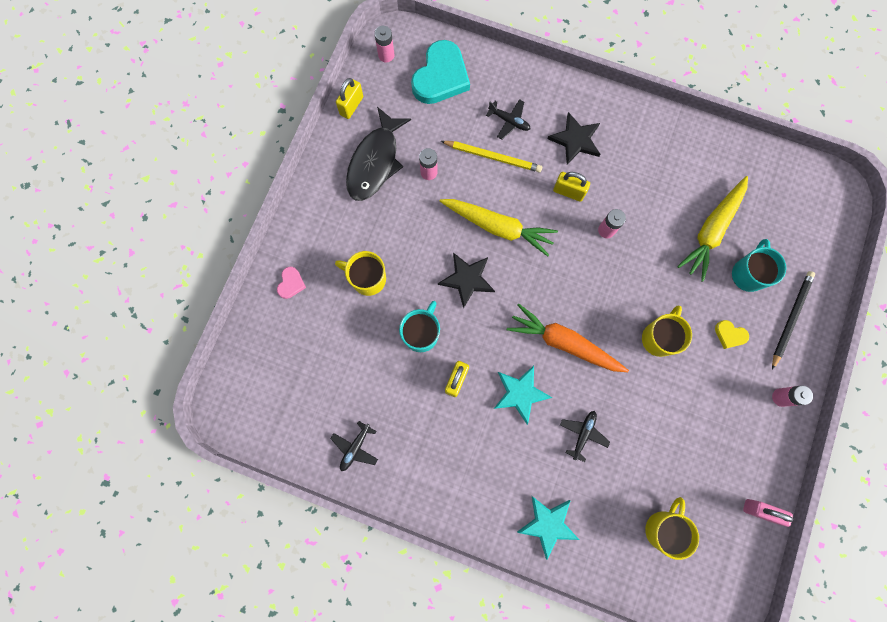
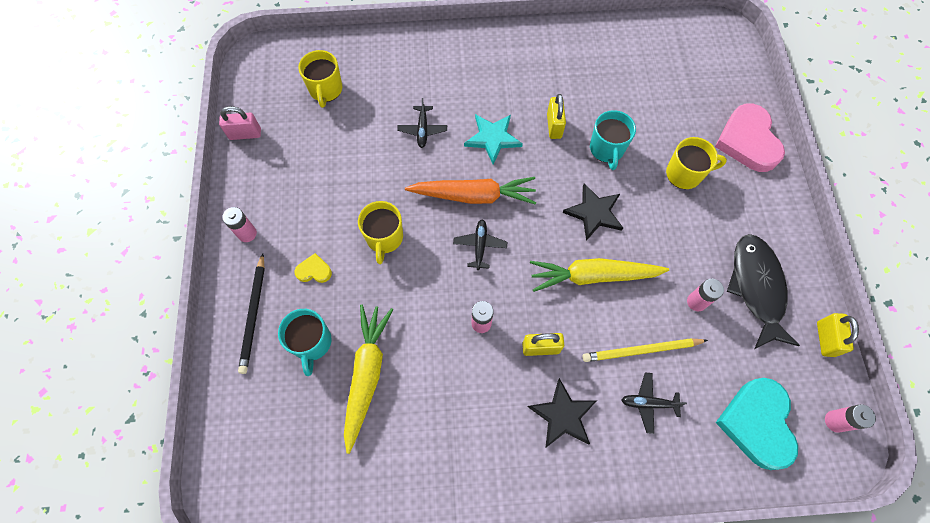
camera: 155 degrees right, 10 degrees down
pink heart [277,267,306,299] -> pink heart [715,103,785,172], size x2.21
black plane [330,421,378,471] -> black plane moved to [453,219,507,270]
turquoise star [517,496,579,560] -> none

